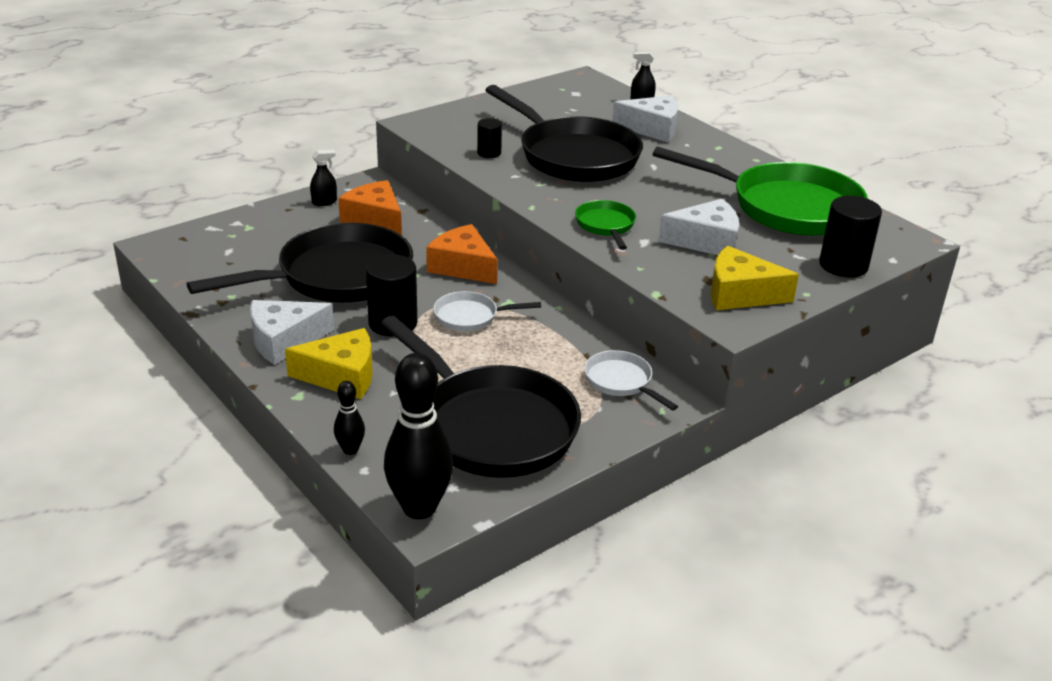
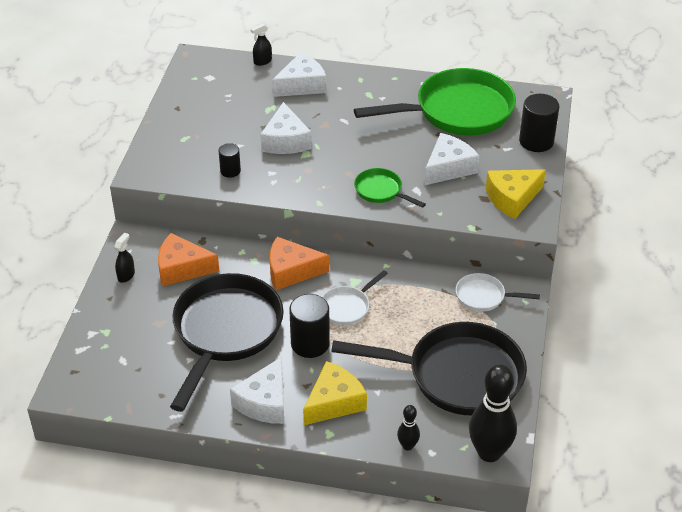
camera: 40 degrees left, 10 degrees up
black pan [485,85,643,182] -> white cheese [260,102,312,154]

